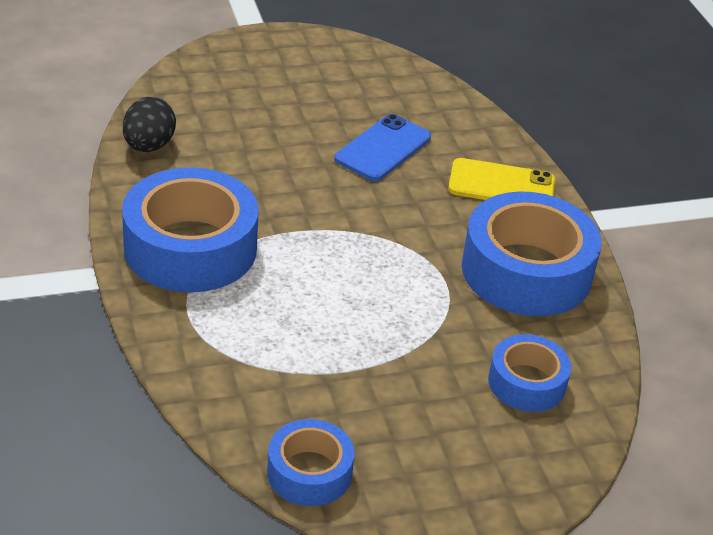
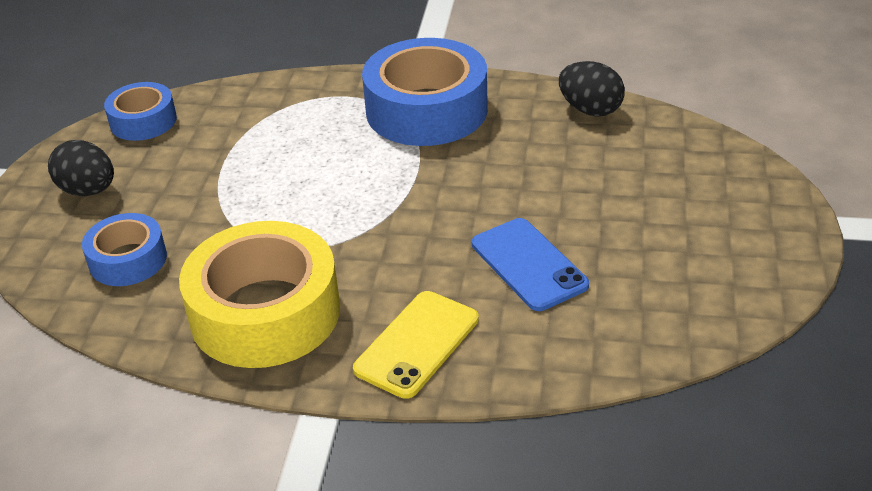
camera: 120 degrees right, 0 degrees up
blue tape [462,191,602,316] -> yellow tape [179,221,340,368]
none -> black egg [48,140,114,196]

